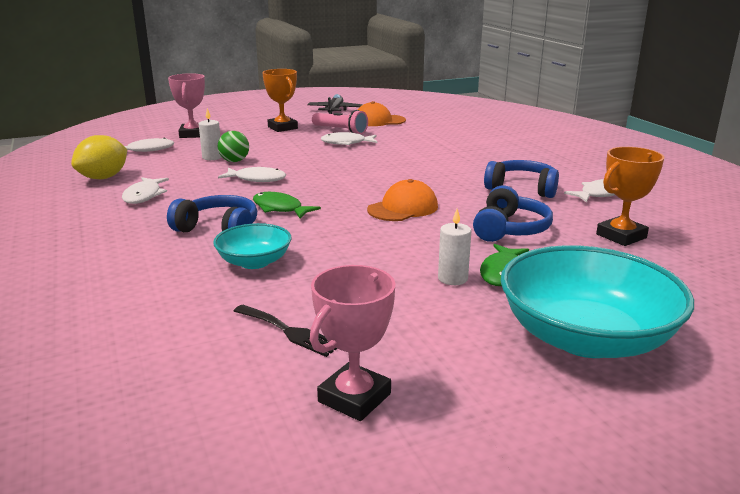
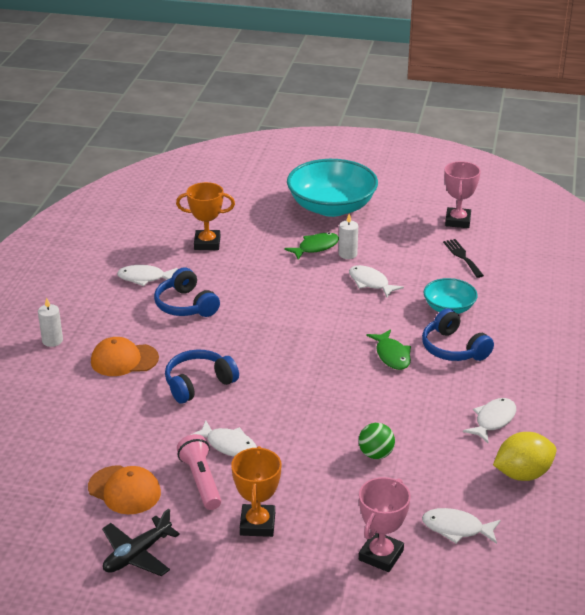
camera: 145 degrees left, 10 degrees up
white candle [199,108,222,160] -> white candle moved to [38,297,63,347]
white fish [218,167,286,182] -> white fish moved to [349,265,404,297]
pink trophy [310,265,395,421] -> pink trophy turned 60 degrees counterclockwise [444,161,481,228]
orange cap [367,179,438,221] -> orange cap moved to [91,337,159,376]
blue headphones [473,186,553,242] -> blue headphones moved to [165,350,239,404]

